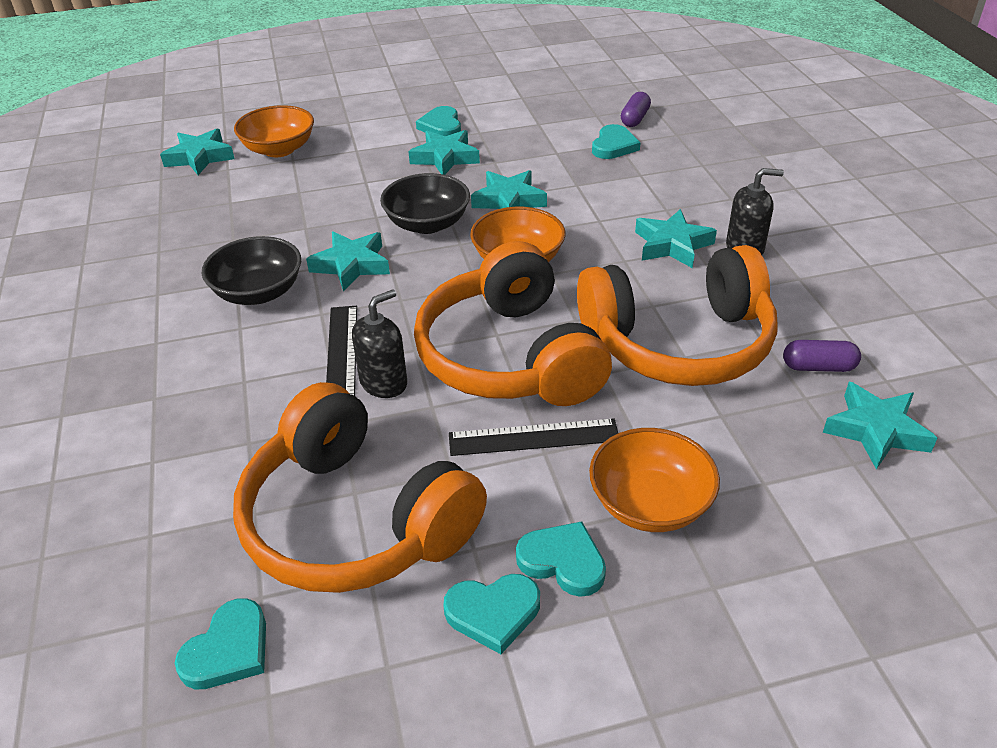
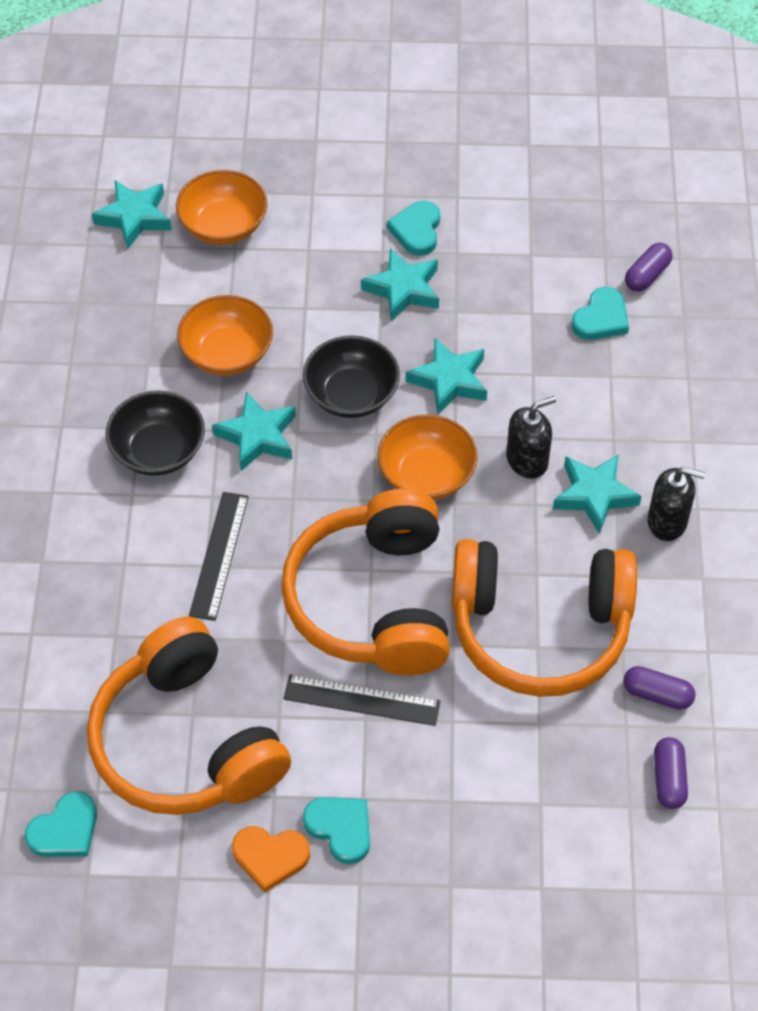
camera: 15 degrees right, 15 degrees up
black soap dispenser [352,289,407,398] -> black soap dispenser moved to [506,396,556,479]
turquoise heart [443,574,540,654] -> orange heart [232,826,310,893]
orange bowl [589,428,720,532] -> orange bowl moved to [177,295,273,376]
turquoise star [823,382,937,470] -> purple capsule [654,737,688,809]

